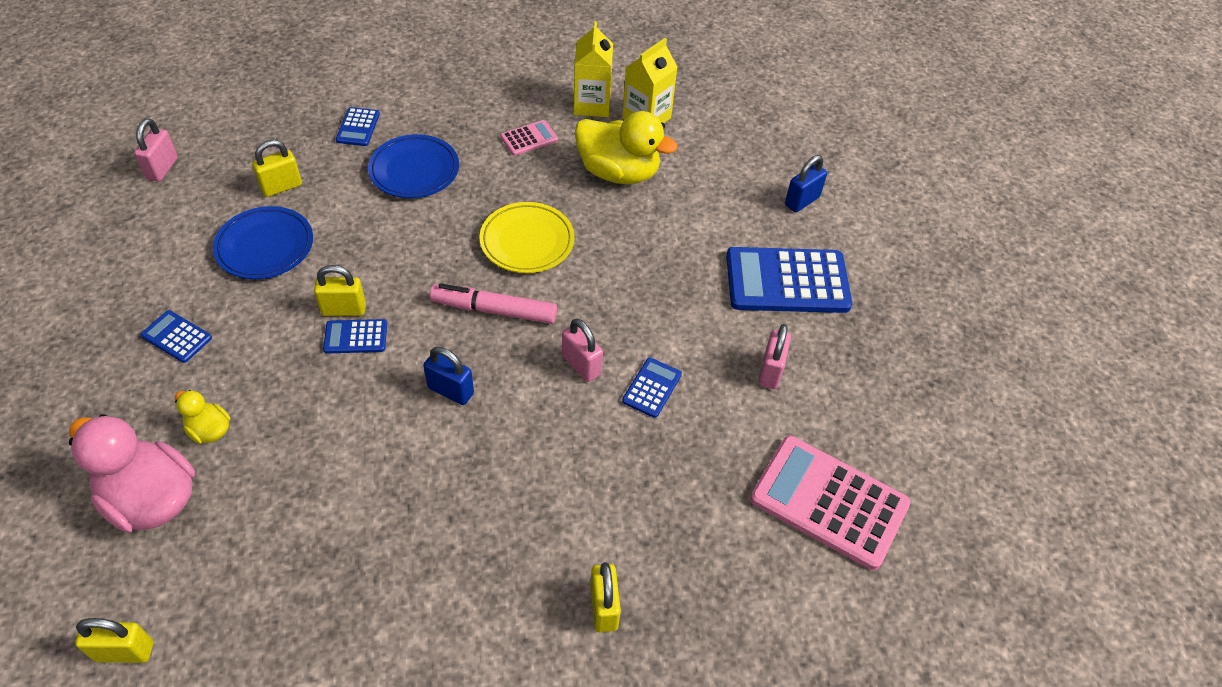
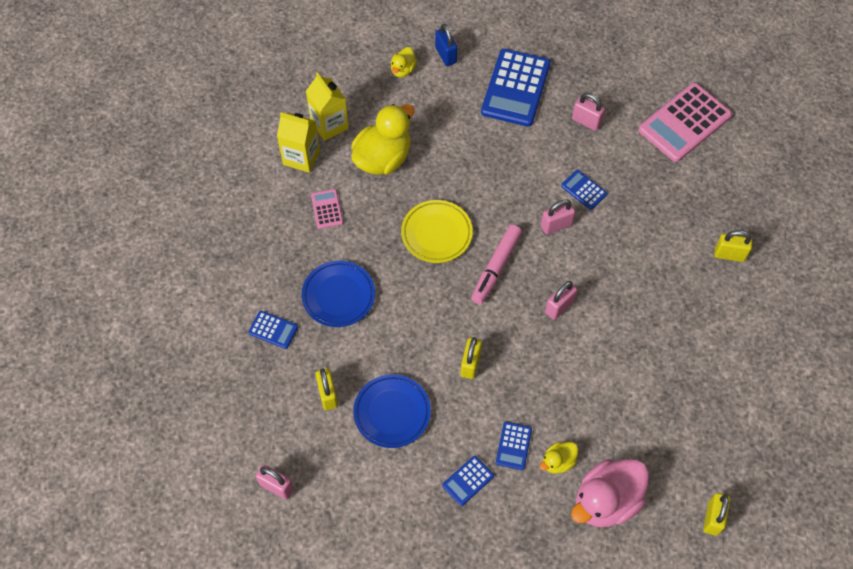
camera: 70 degrees left, 10 degrees up
blue calculator [323,319,387,354] -> blue calculator moved to [496,422,532,470]
blue padlock [423,347,474,405] -> pink padlock [545,281,577,320]
none -> yellow duck [391,47,417,78]

